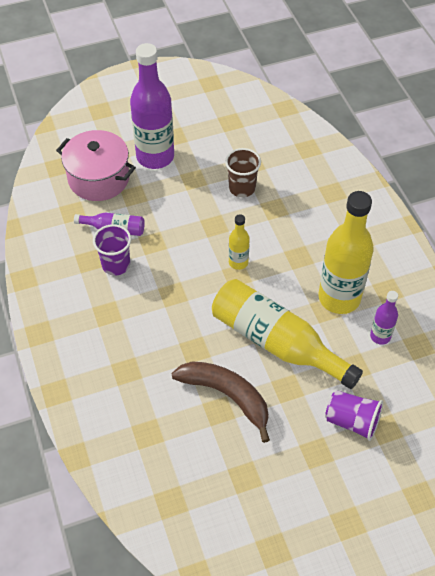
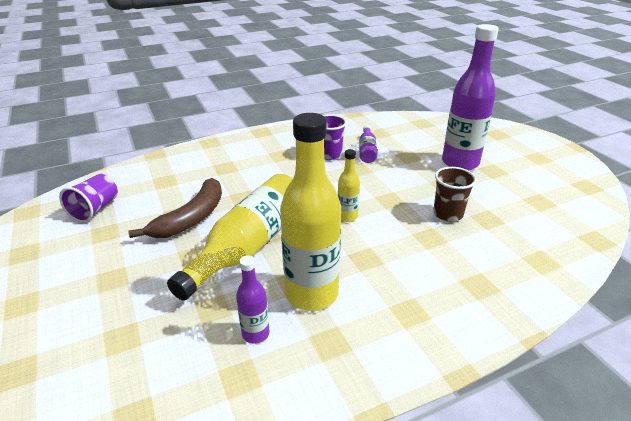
camera: 85 degrees right, 20 degrees down
pink pot [56,130,136,201] -> none
purple cup [325,390,383,441] -> purple cup moved to [59,174,118,222]

